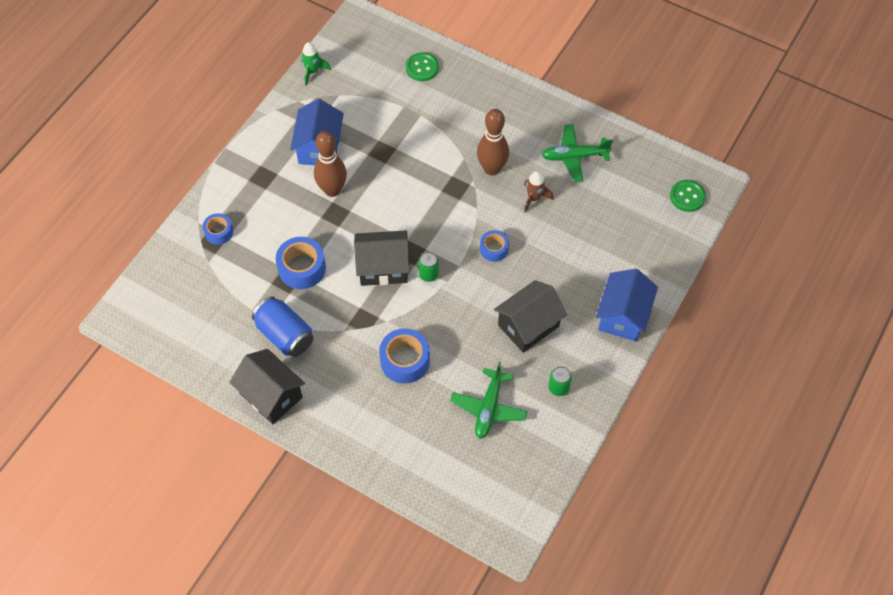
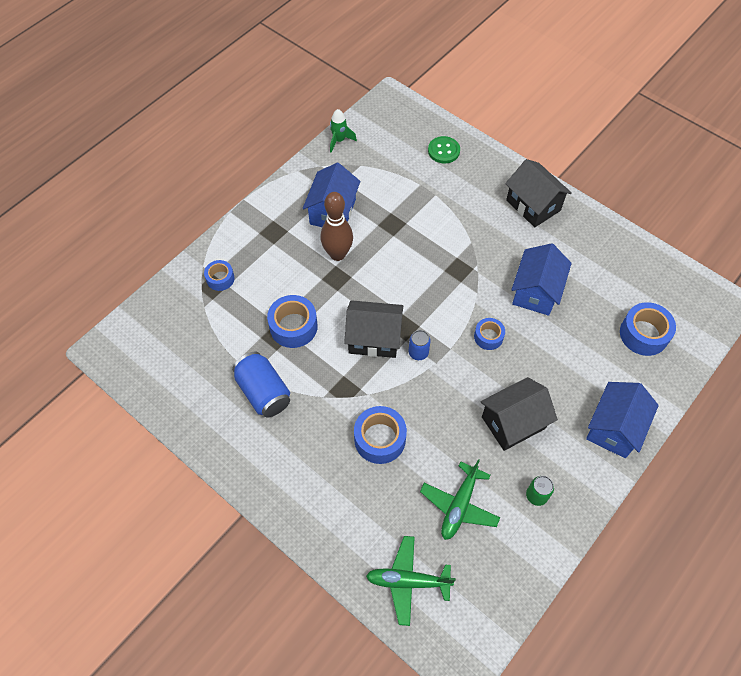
camera: 10 degrees right, 0 degrees up
black house [229,349,305,424] -> black house moved to [505,159,572,227]
green can [418,252,439,282] -> blue can [409,330,431,360]
brown bowling pin [477,109,509,176] -> none
brown rocket [524,171,553,213] -> blue house [511,243,572,316]
green plane [542,124,613,182] -> green plane moved to [366,536,456,626]
green button [670,180,706,212] -> none
none -> blue tape [620,302,676,356]

